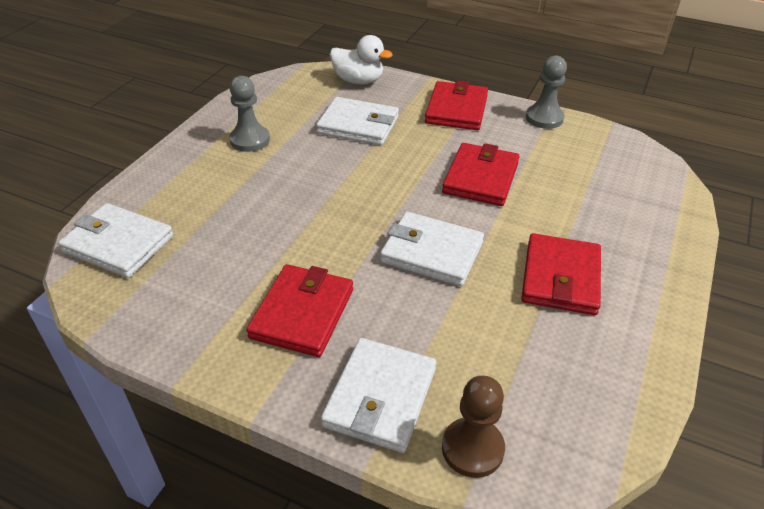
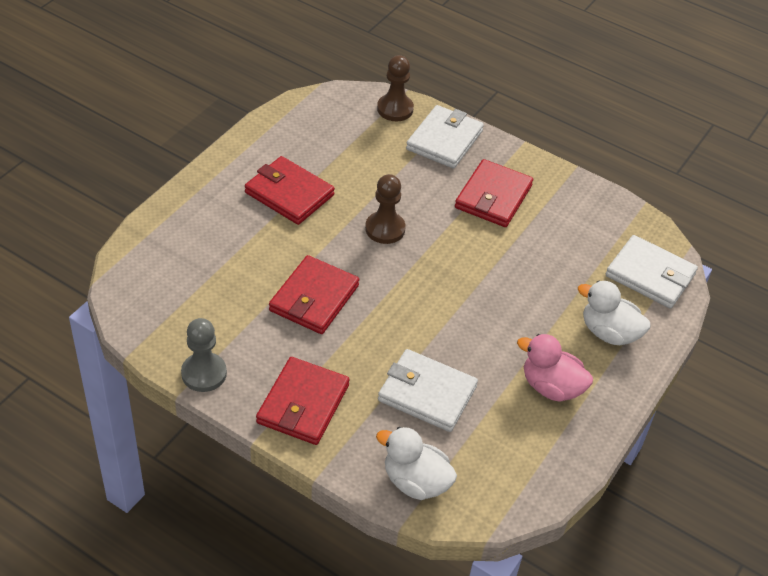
camera: 175 degrees left, 5 degrees up
grey pawn [229,76,270,152] -> pink duck [517,334,593,402]
white wallet [380,212,484,286] -> brown pawn [365,174,406,244]
red wallet [521,233,601,315] -> red wallet turned 75 degrees counterclockwise [245,156,335,225]
none -> white duck [578,280,651,345]

